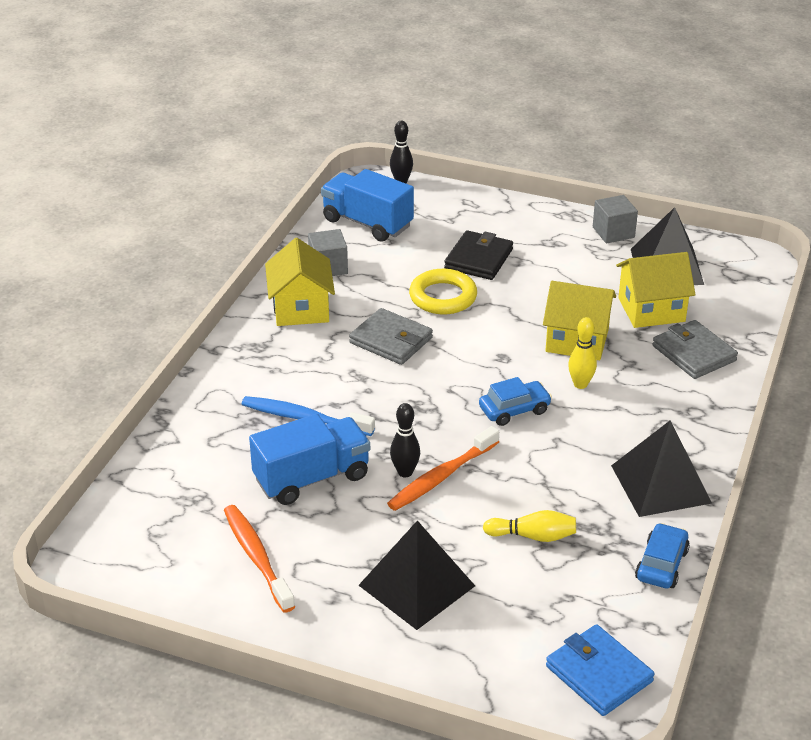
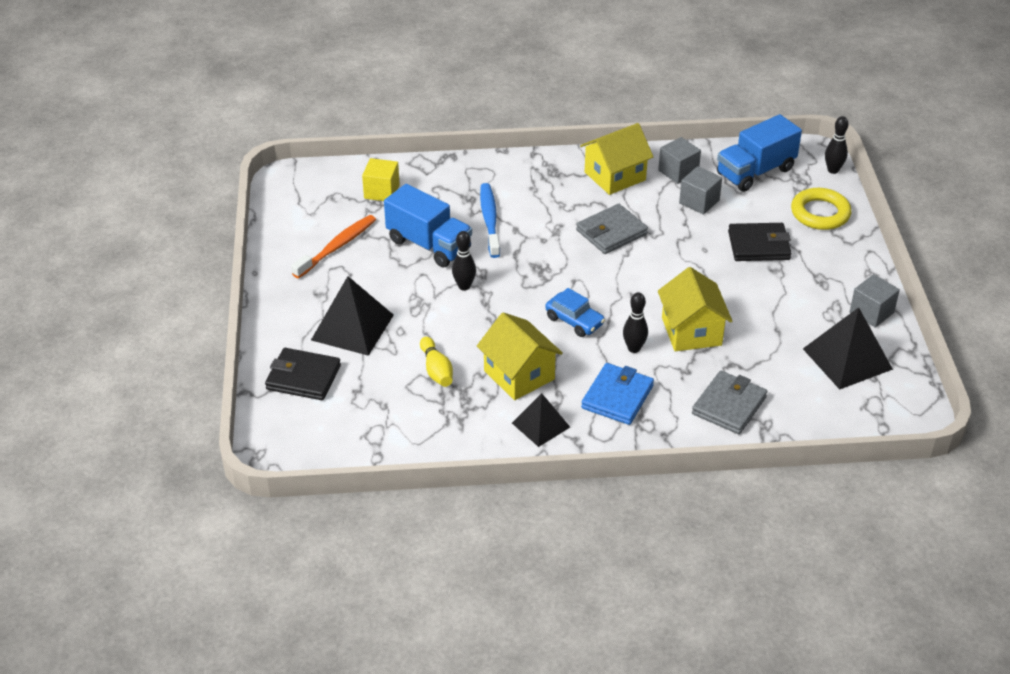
camera: 65 degrees right, 5 degrees up
blue truck [321,169,414,242] -> blue truck turned 135 degrees counterclockwise [717,114,802,192]
grey wallet [349,308,433,365] -> grey wallet turned 45 degrees clockwise [576,204,648,254]
orange toothbrush [387,426,499,511] -> none
yellow ring [409,269,477,314] -> yellow ring moved to [791,188,851,230]
blue wallet [546,624,655,716] -> blue wallet moved to [581,363,654,425]
yellow bowling pin [568,317,597,389] -> black bowling pin [623,292,648,353]
black pyramid [611,421,712,517] -> black pyramid [512,393,570,447], size x0.63
yellow house [616,252,696,328] -> yellow house moved to [477,312,563,400]
blue car [635,523,690,588] -> none
none -> black wallet [265,348,341,400]
none -> yellow cube [362,158,400,201]
none -> grey cube [679,166,722,215]

